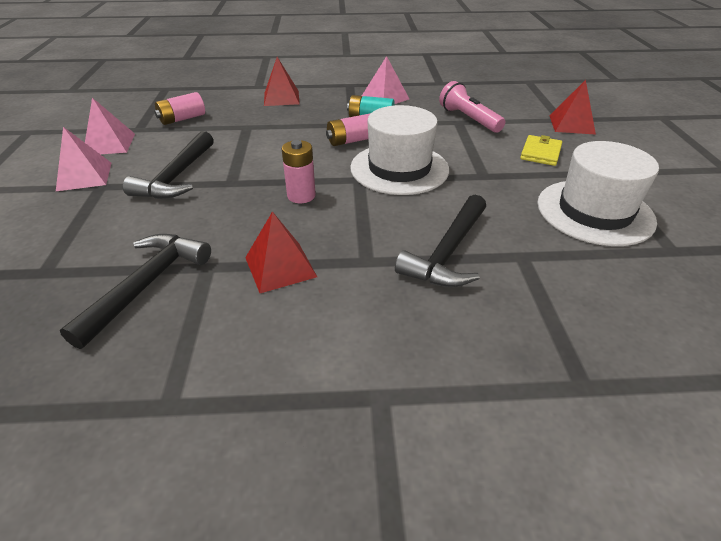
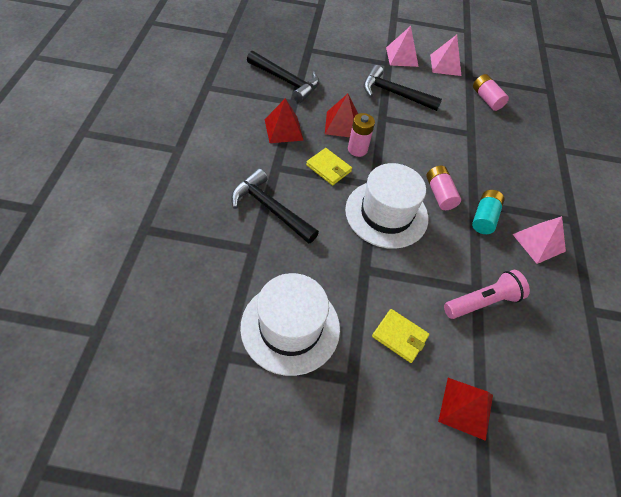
camera: 95 degrees right, 15 degrees up
red pyramid [264,57,300,106] -> red pyramid moved to [325,94,358,137]
none -> yellow wallet [306,148,352,185]

